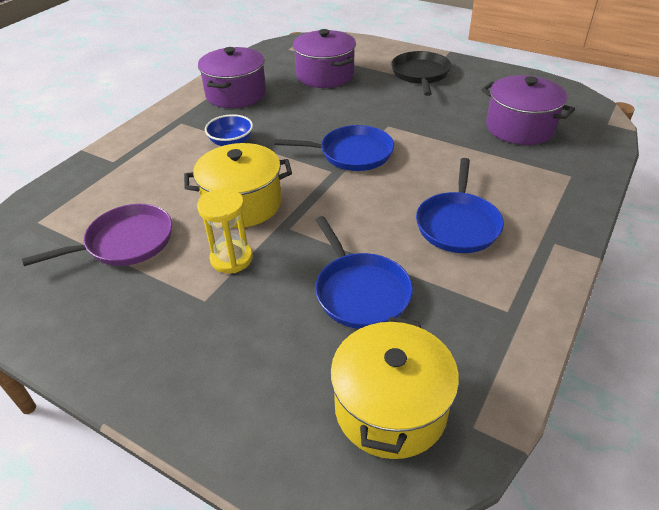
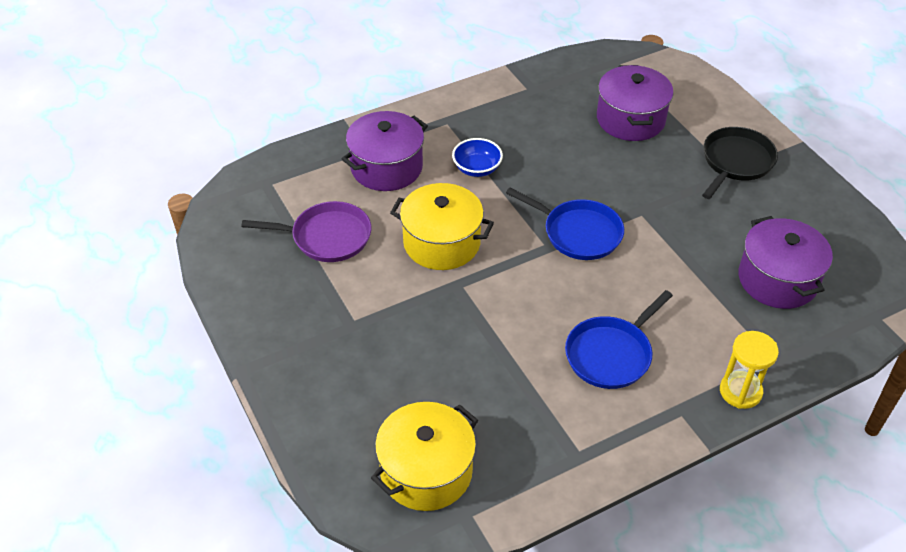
camera: 30 degrees right, 5 degrees up
yellow hourglass [197,188,253,273] -> yellow hourglass moved to [720,331,779,409]
purple pot [198,47,266,108] -> purple pot moved to [341,111,428,191]
blue pan [315,216,413,329] -> none

